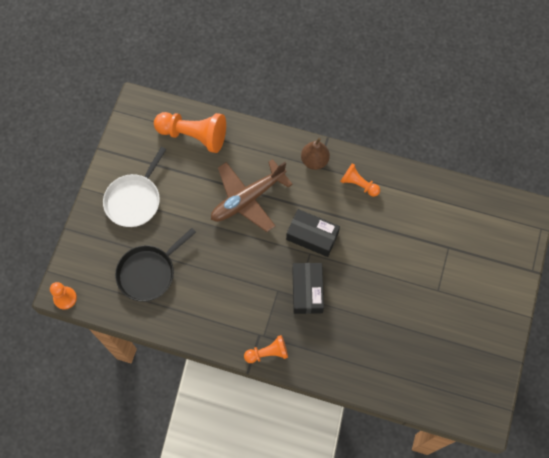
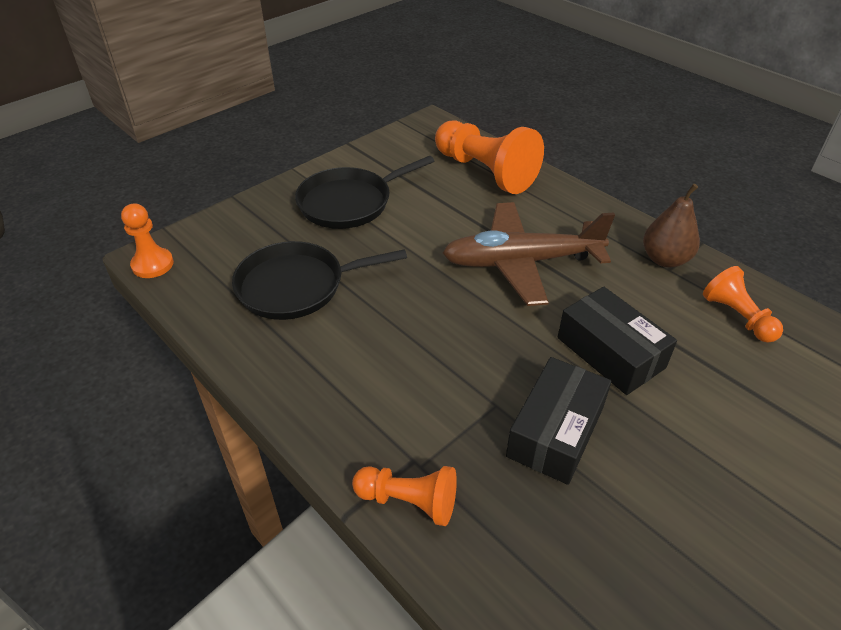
camera: 30 degrees right, 25 degrees down
white pan [103,147,166,227] -> black pan [295,156,434,229]

